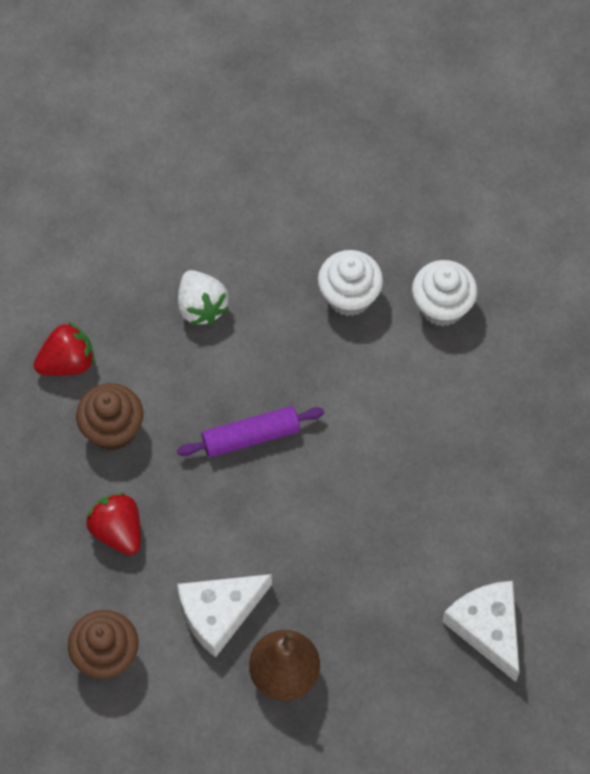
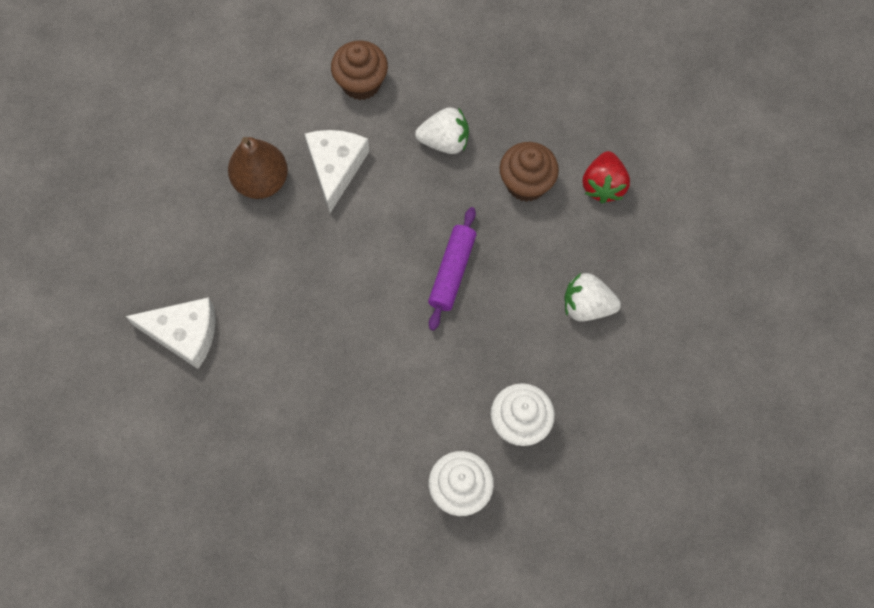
camera: 125 degrees right, 5 degrees up
red strawberry [86,492,141,555] -> white strawberry [415,107,469,154]

